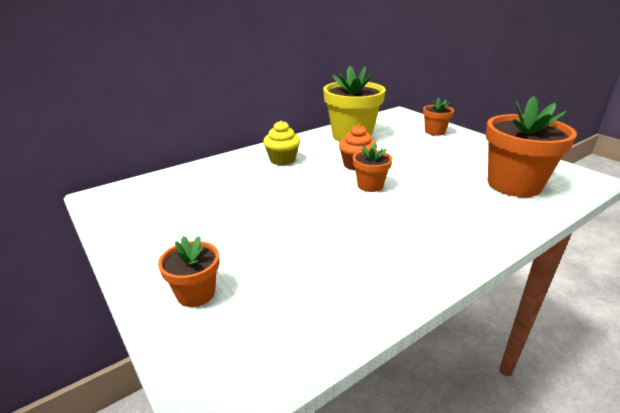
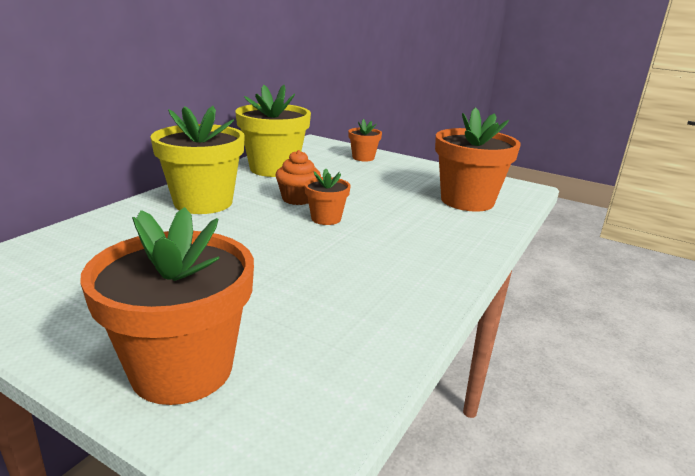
camera: 25 degrees left, 5 degrees down
orange flower pot [158,236,219,307] -> orange flower pot [80,207,254,405], size x1.97
yellow cupcake [263,121,300,165] -> yellow flower pot [151,106,245,214]

